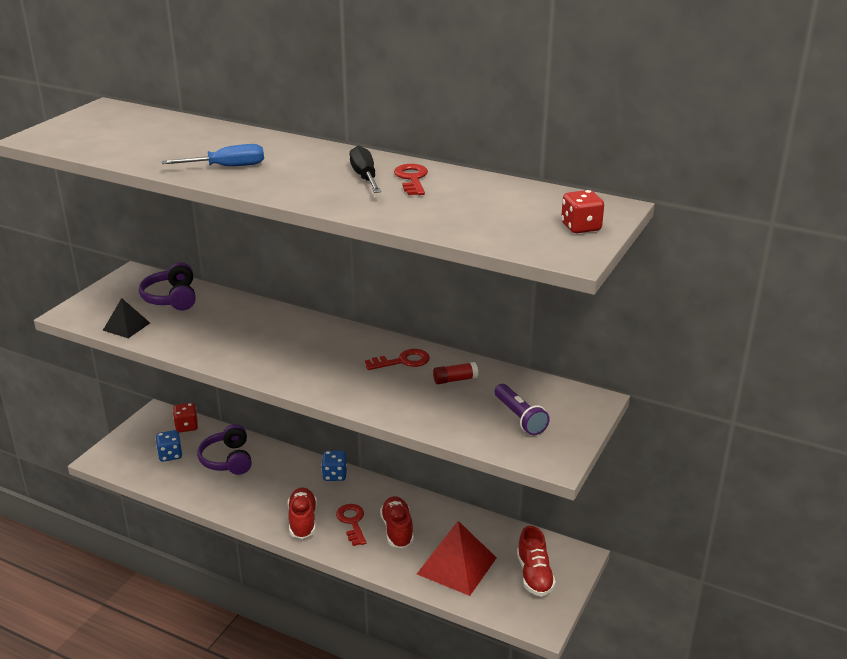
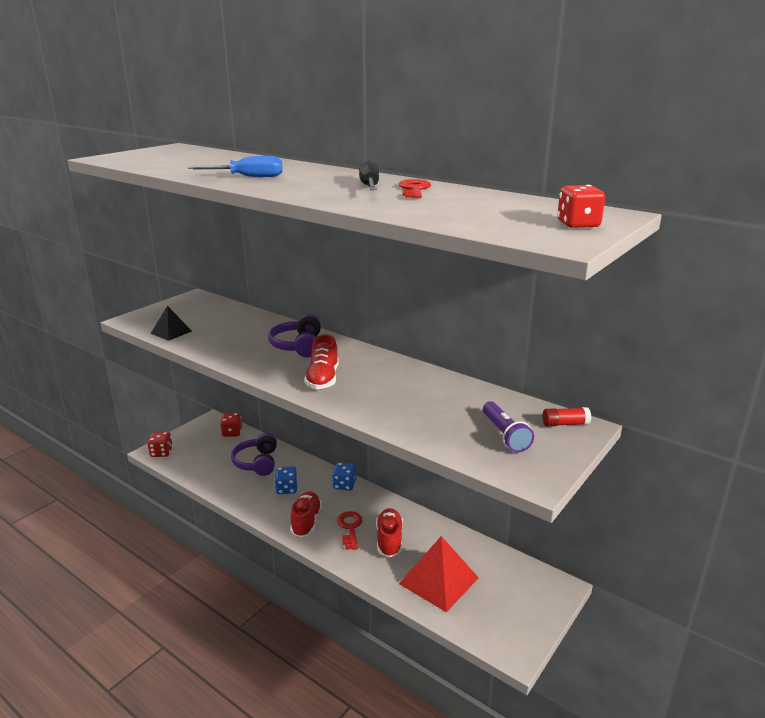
camera: 10 degrees right, 5 degrees down
purple headphones [139,262,196,310] -> purple headphones moved to [268,314,321,357]
blue dice [155,430,182,462] -> blue dice moved to [274,466,297,494]
red key [365,349,430,370] -> none
red glue stick [433,362,478,384] -> red glue stick moved to [543,407,591,427]
red shoe [517,526,556,596] -> red shoe moved to [304,334,339,390]
none -> red dice [147,432,173,457]

